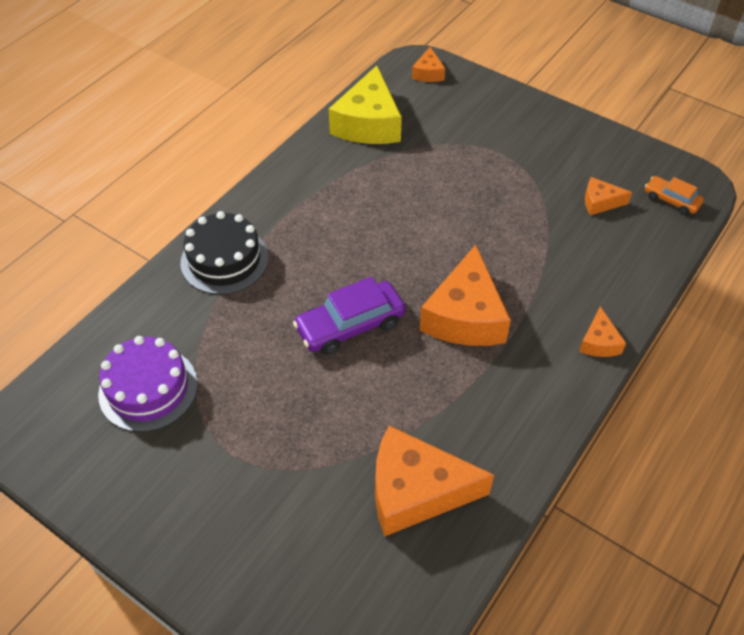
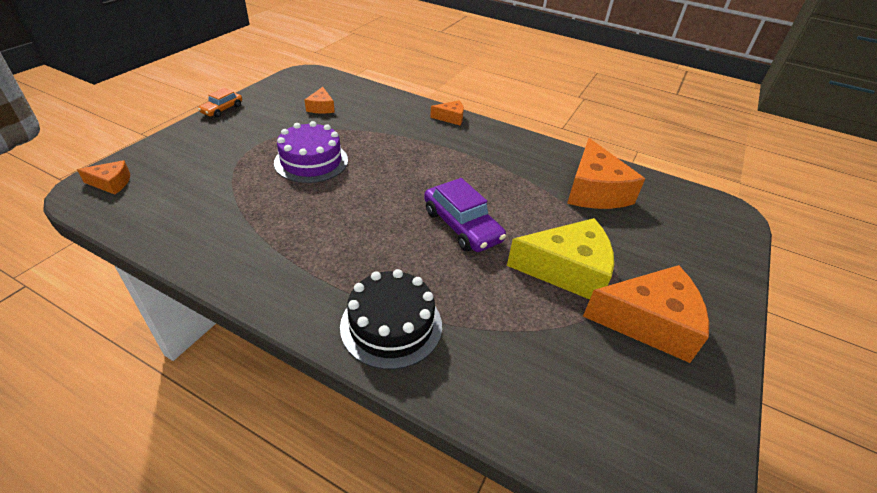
camera: 100 degrees left, 10 degrees down
purple cake [98,336,198,432] -> purple cake moved to [274,121,348,183]
yellow cheese [329,65,402,144] -> yellow cheese moved to [507,218,614,299]
orange cheese [420,245,511,346] -> orange cheese moved to [583,265,709,363]
orange car [645,176,704,215] -> orange car moved to [198,88,242,118]

